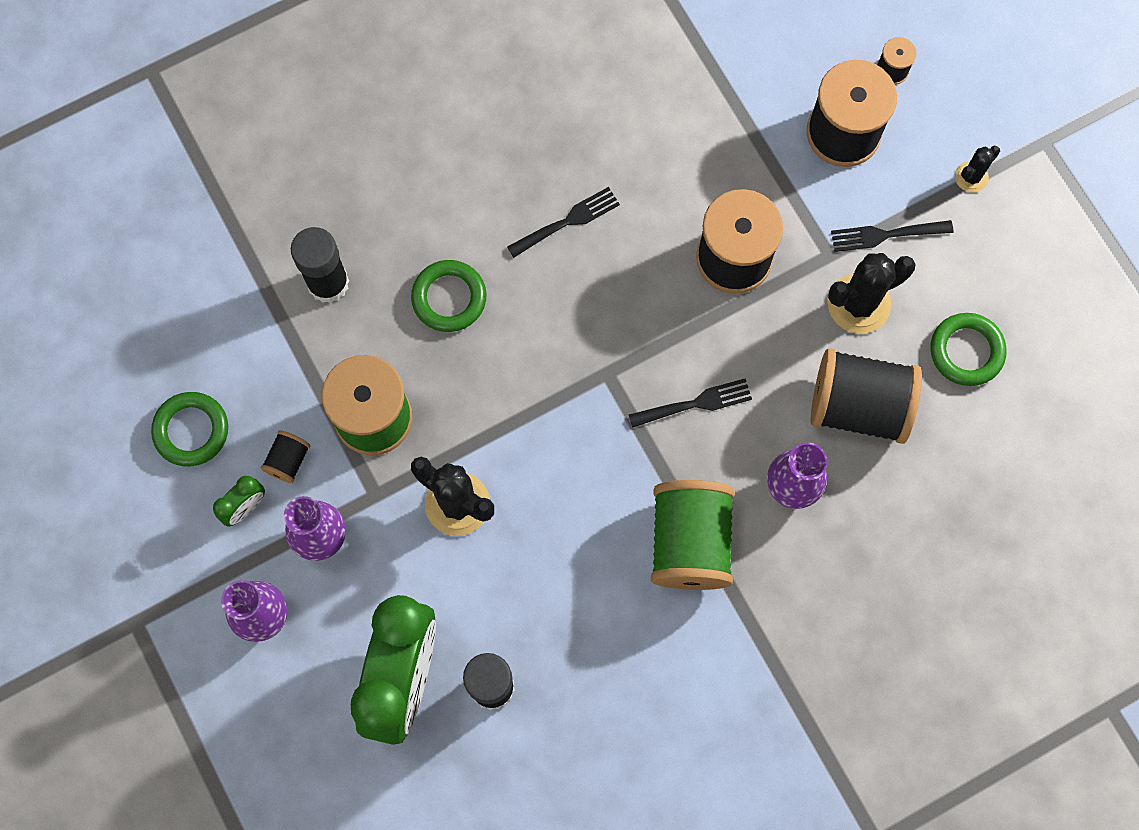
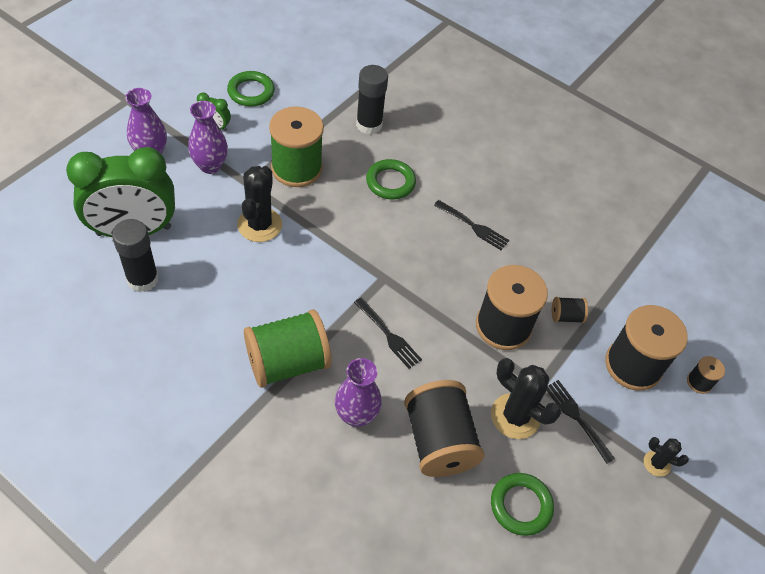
camera: 60 degrees right, 20 degrees down
black spool [261,430,311,483] -> black spool moved to [552,297,588,323]

